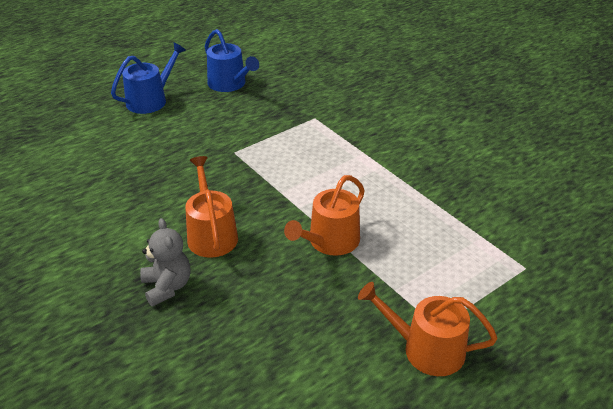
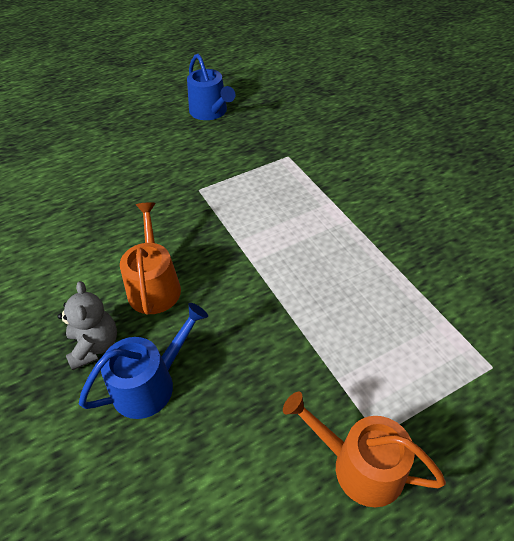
camera: 10 degrees right, 10 degrees up
blue watering can [111,42,186,114] -> blue watering can moved to [79,303,208,419]
orange watering can [284,175,365,256] -> none

